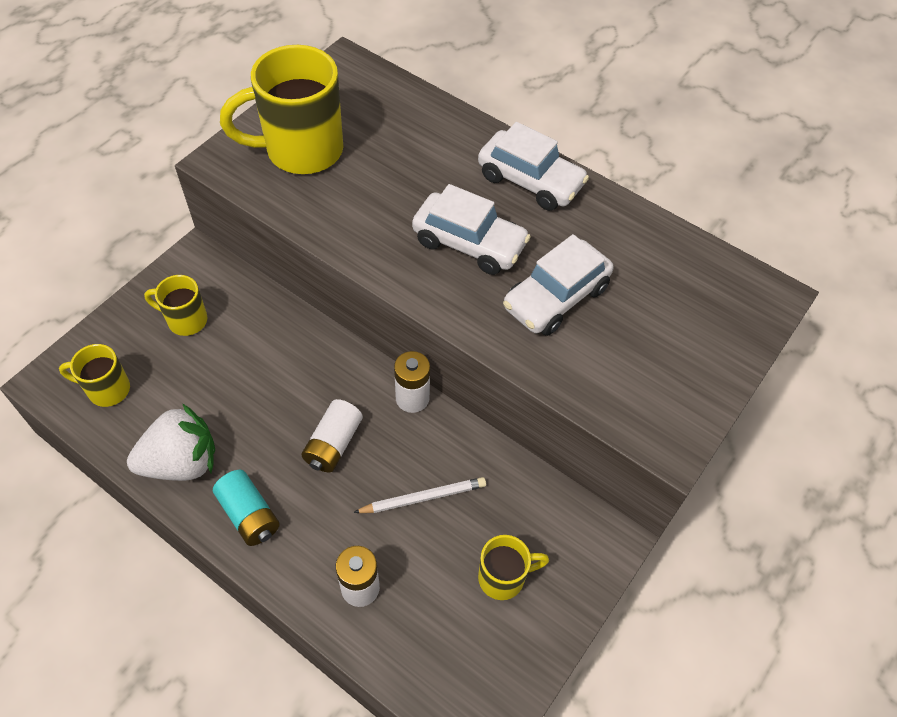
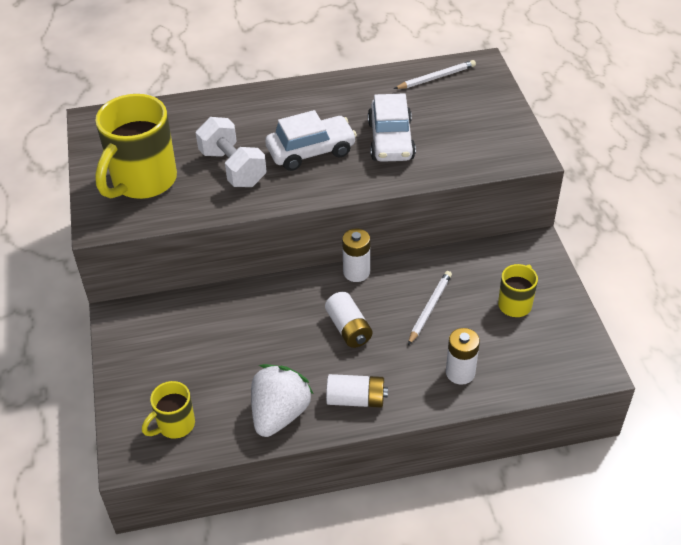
camera: 45 degrees left, 10 degrees down
yellow mug [144,275,207,336] -> none
turquoise battery [213,470,280,546] -> white battery [326,374,388,408]
white car [478,122,589,211] -> none
none -> white dumbbell [196,117,266,187]
none -> white pencil [394,60,476,89]

